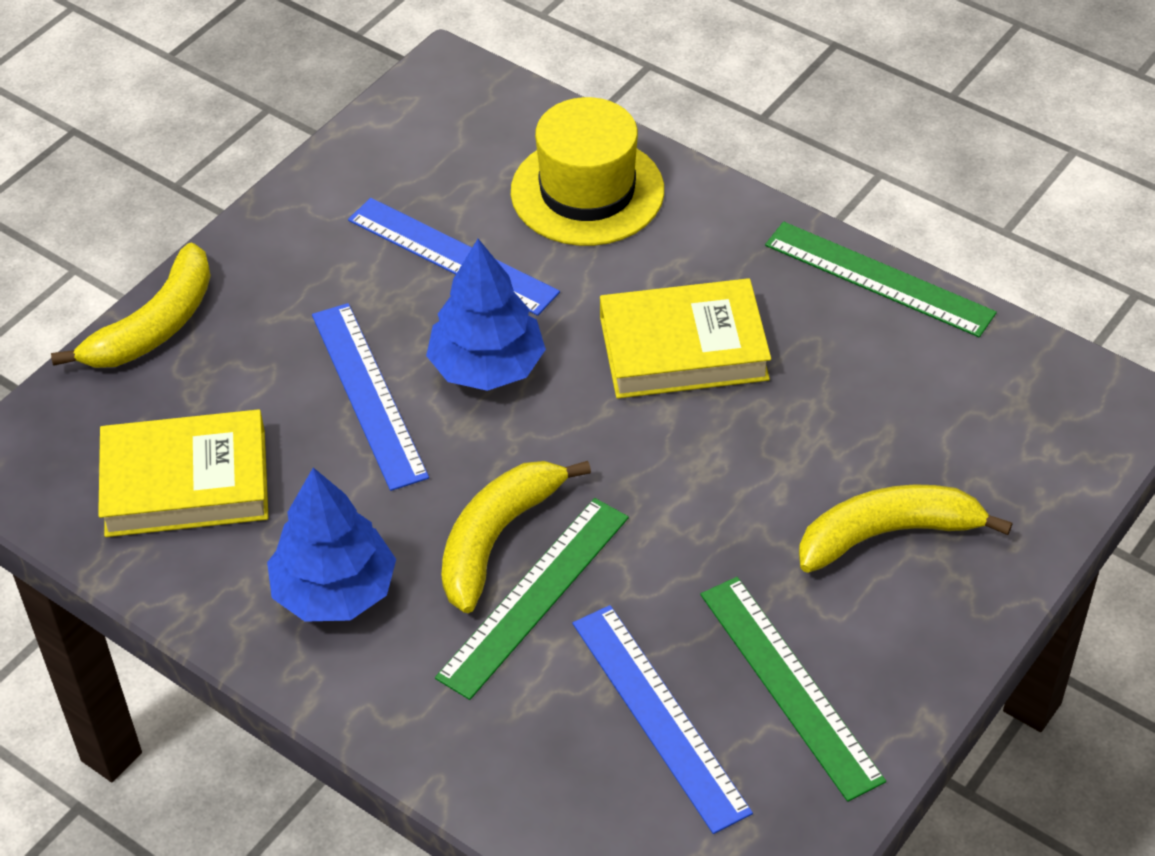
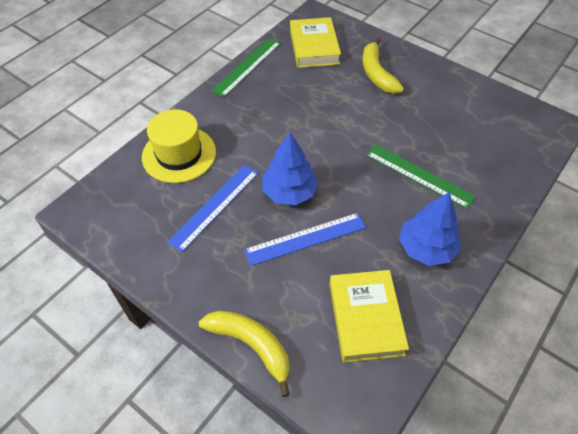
camera: 90 degrees left, 5 degrees up
yellow banana [441,461,591,613] -> none
blue ruler [573,605,753,834] -> none
yellow book [600,278,771,399] -> yellow book moved to [290,17,341,68]
green ruler [700,577,886,802] -> none

